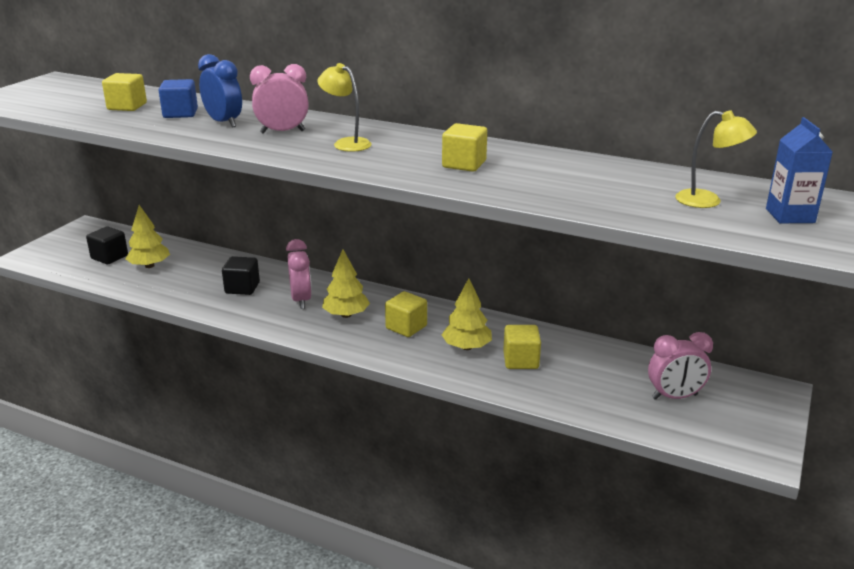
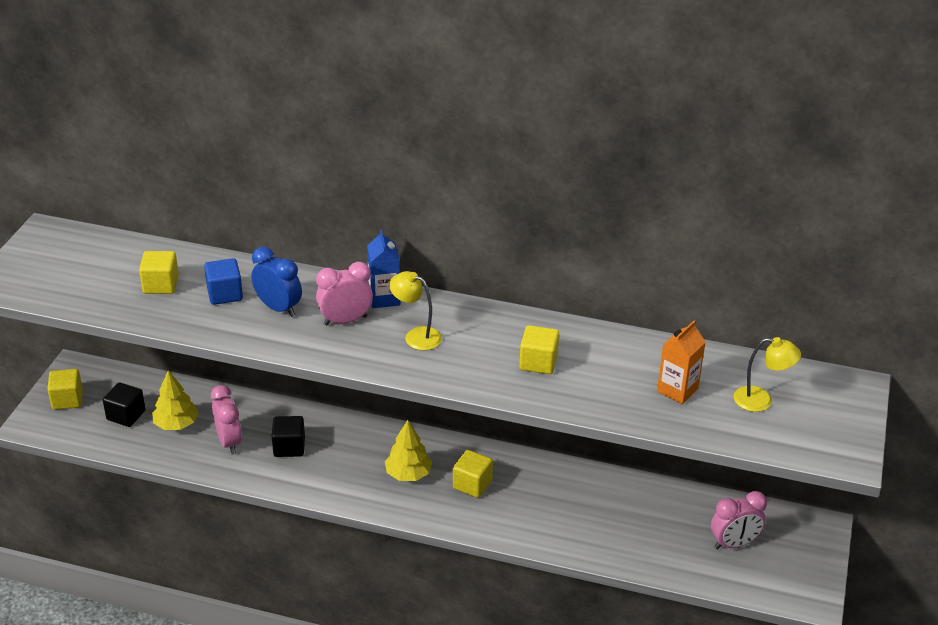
camera: 10 degrees left, 10 degrees up
pink clock [286,239,312,309] -> pink clock moved to [211,385,242,454]
yellow tree [442,278,492,350] -> none
yellow cube [503,325,541,369] -> yellow cube moved to [47,369,83,410]
blue carton [766,117,833,223] -> blue carton moved to [367,230,400,308]
none -> orange carton [657,321,706,404]

